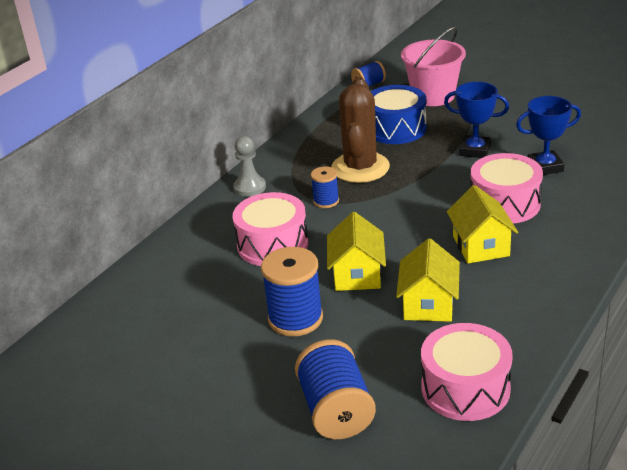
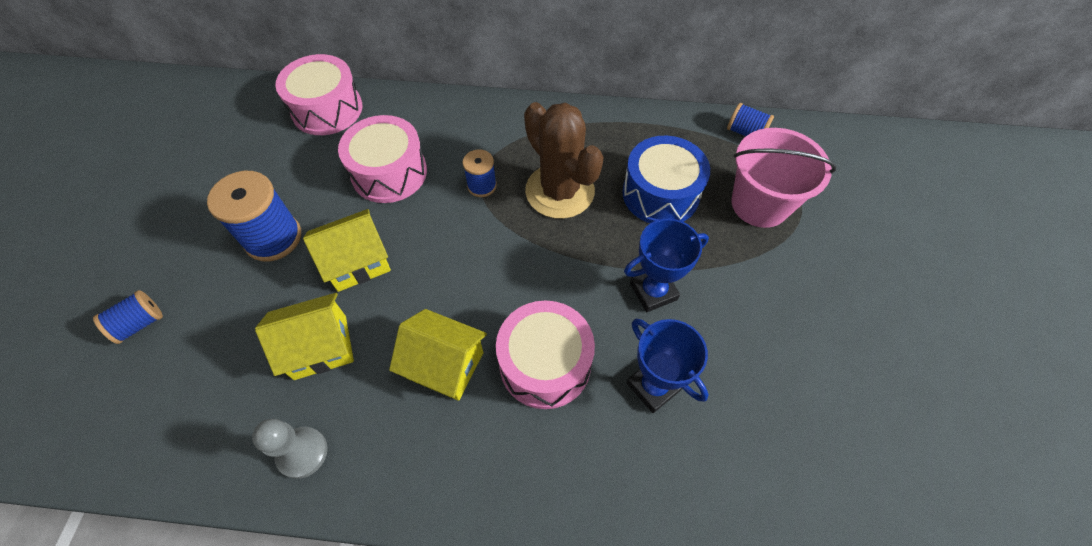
camera: 60 degrees right, 25 degrees up
grey pawn [233,136,266,197] -> grey pawn moved to [252,419,328,479]
blue spool [295,339,376,439] -> blue spool [93,290,163,344], size x0.56
brown cactus [331,77,390,183] -> brown cactus turned 75 degrees clockwise [524,102,604,219]
pink drum [421,323,513,421] -> pink drum moved to [275,54,362,135]
blue trophy [444,82,509,158] -> blue trophy turned 75 degrees clockwise [624,219,709,312]
yellow house [447,185,518,264] -> yellow house turned 60 degrees clockwise [389,309,487,401]

